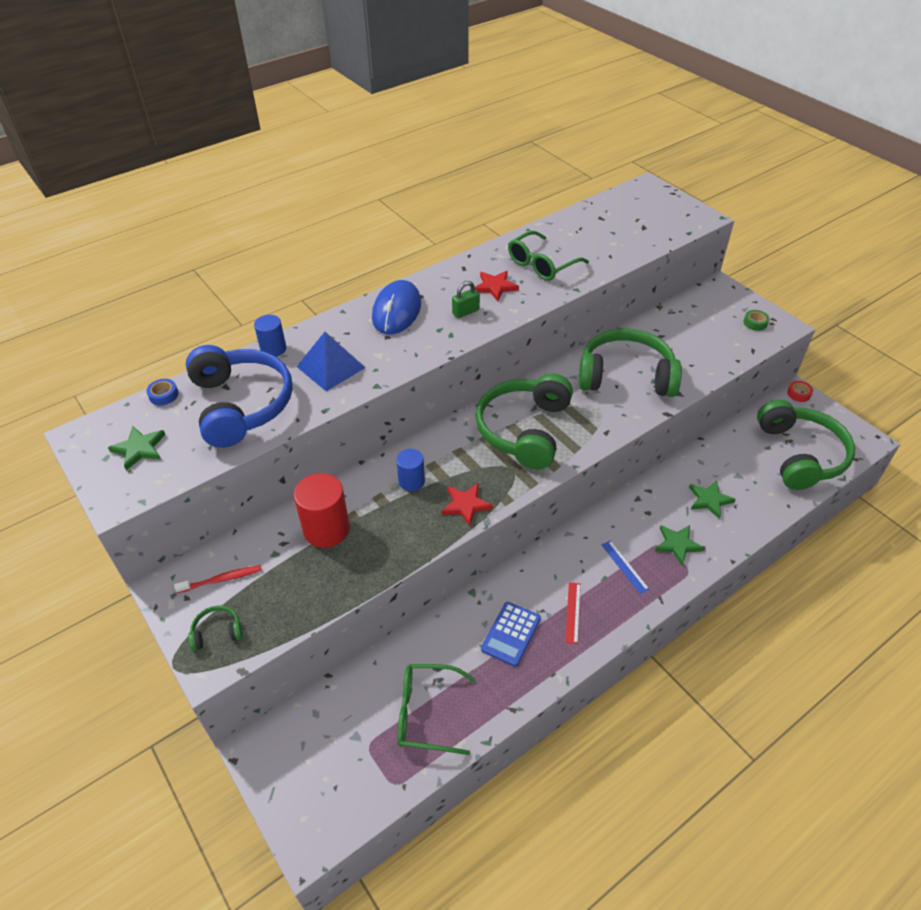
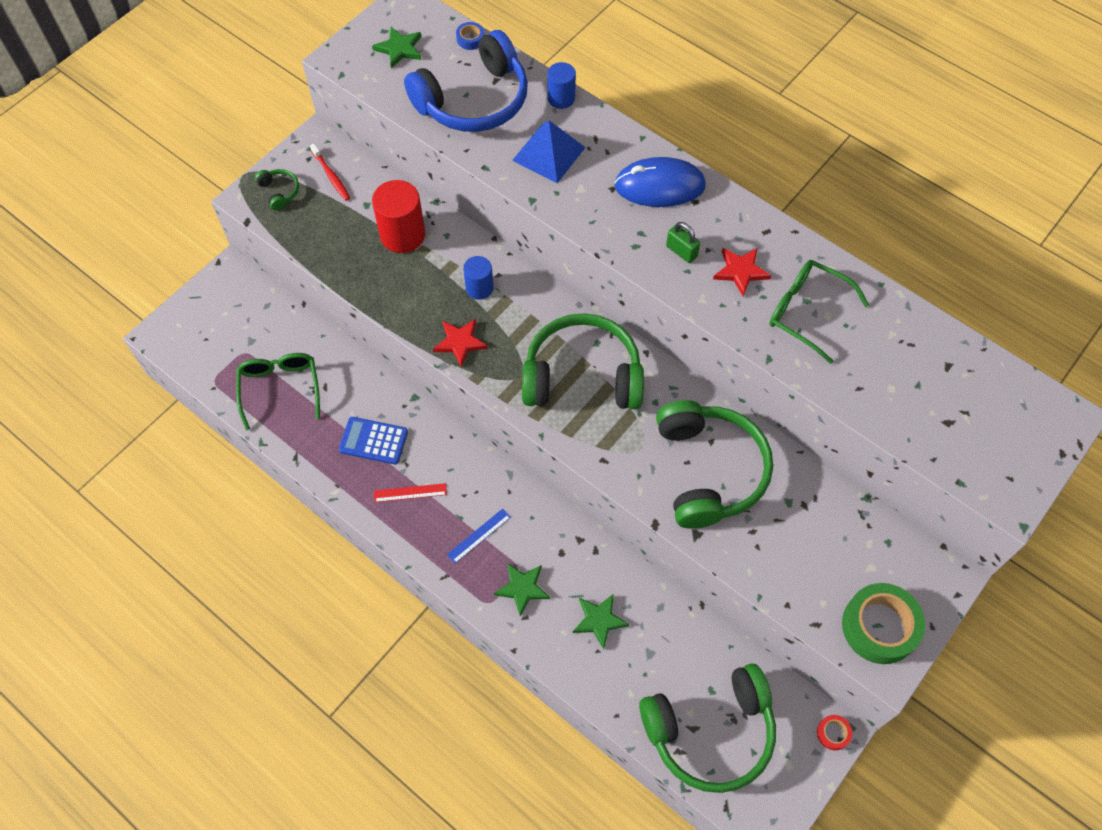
camera: 75 degrees right, 15 degrees up
green tape [744,310,769,331] -> green tape [842,583,925,664], size x2.21

